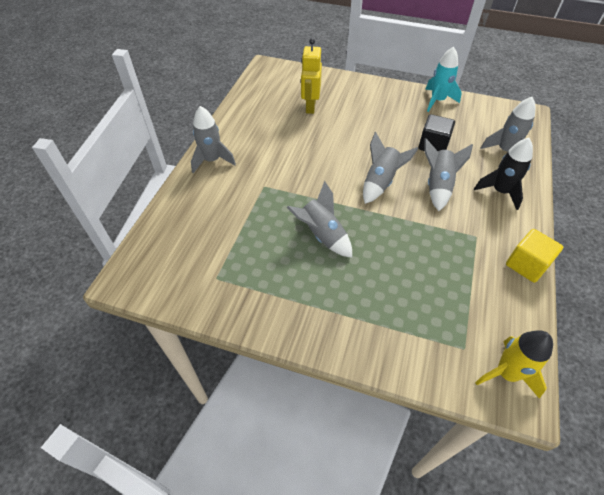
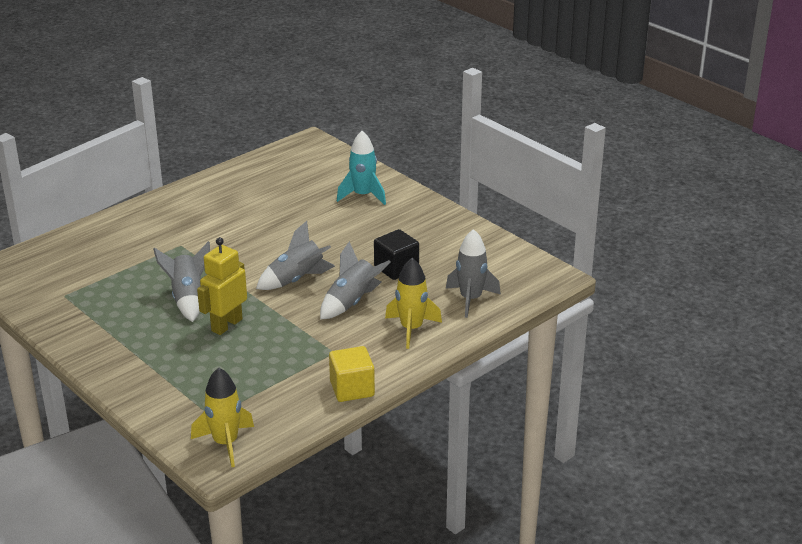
camera: 30 degrees right, 20 degrees down
grey rocket [191,106,236,173] -> none
yellow robot [301,38,322,114] -> yellow robot moved to [197,237,247,335]
turquoise rocket [425,47,462,112] -> turquoise rocket moved to [337,131,386,205]
black rocket [474,138,533,210] -> yellow rocket [385,258,442,349]

